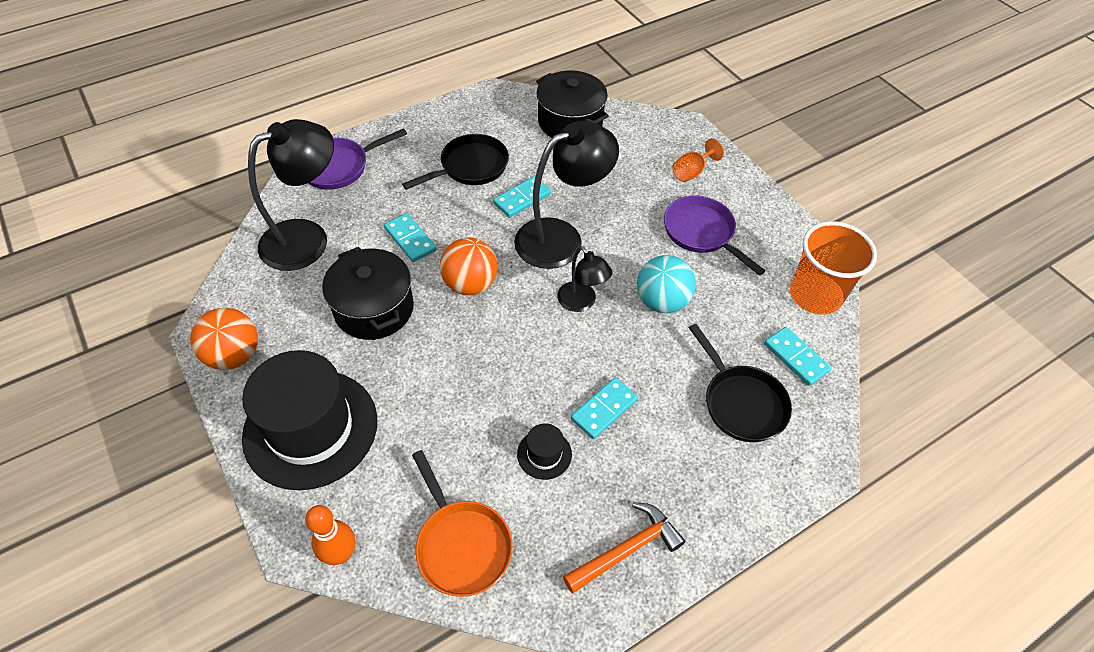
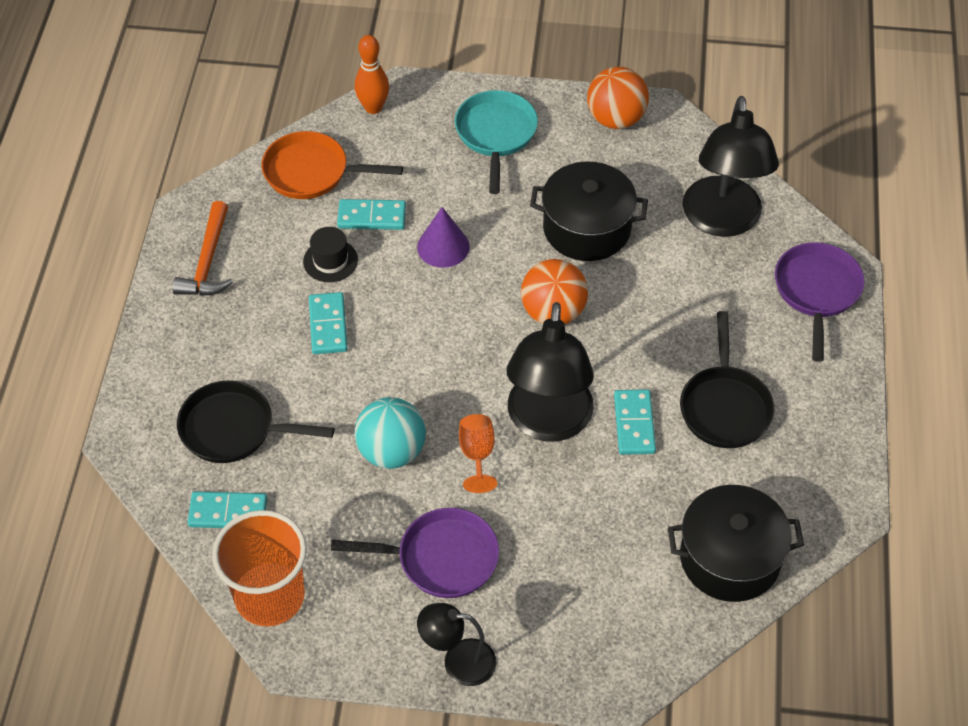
camera: 130 degrees right, 0 degrees up
black hat [242,350,377,490] -> turquoise pan [455,90,538,194]
turquoise domino [384,213,436,262] -> turquoise domino moved to [337,199,406,230]
black lamp [557,246,612,312] -> black lamp moved to [417,603,496,686]
orange goblet [672,138,724,182] -> orange goblet moved to [459,414,497,493]
none -> purple cone [417,207,470,268]

